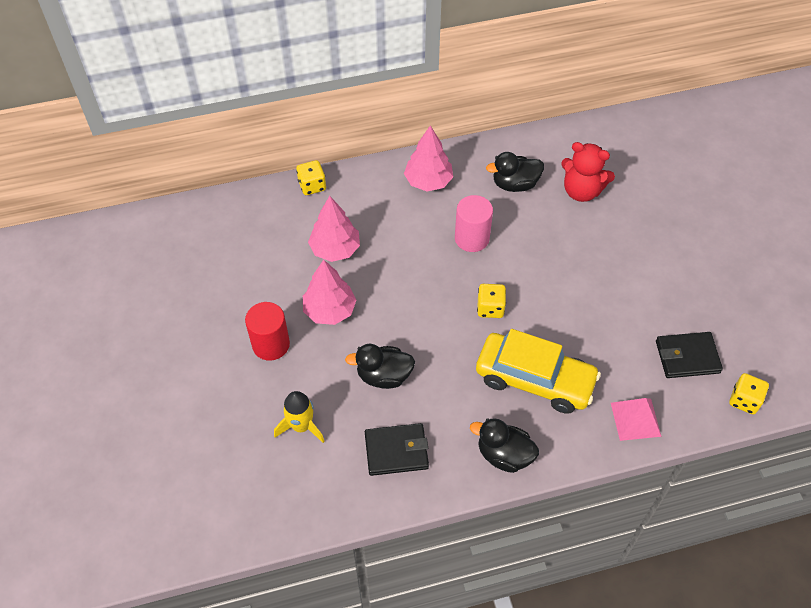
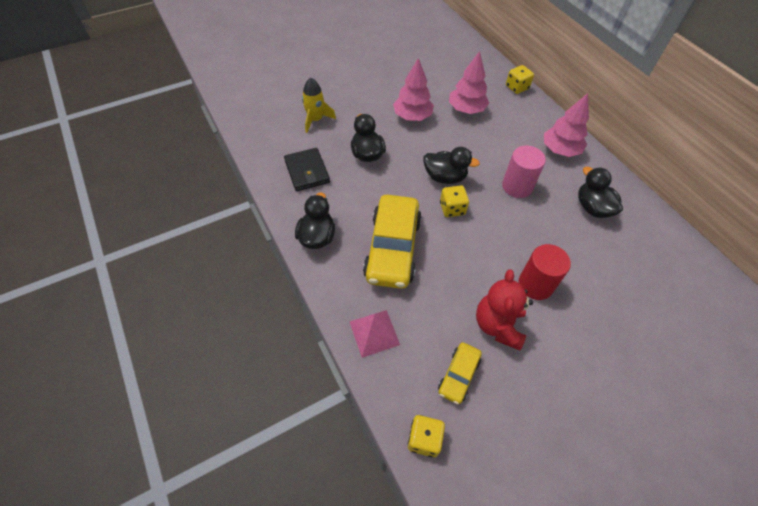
camera: 75 degrees right, 0 degrees up
red cylinder [245,302,290,361] -> red cylinder moved to [518,244,571,300]
red teddy bear [561,142,615,202] -> red teddy bear moved to [476,269,533,350]
black wallet [656,332,723,378] -> yellow car [438,342,482,404]
none -> black duck [423,147,480,184]

